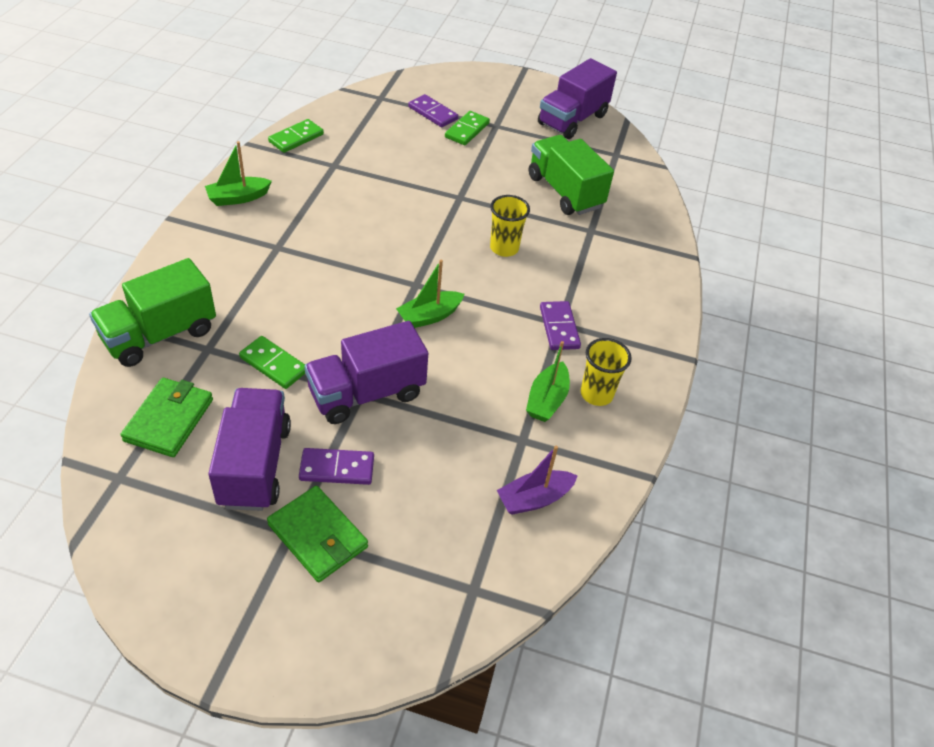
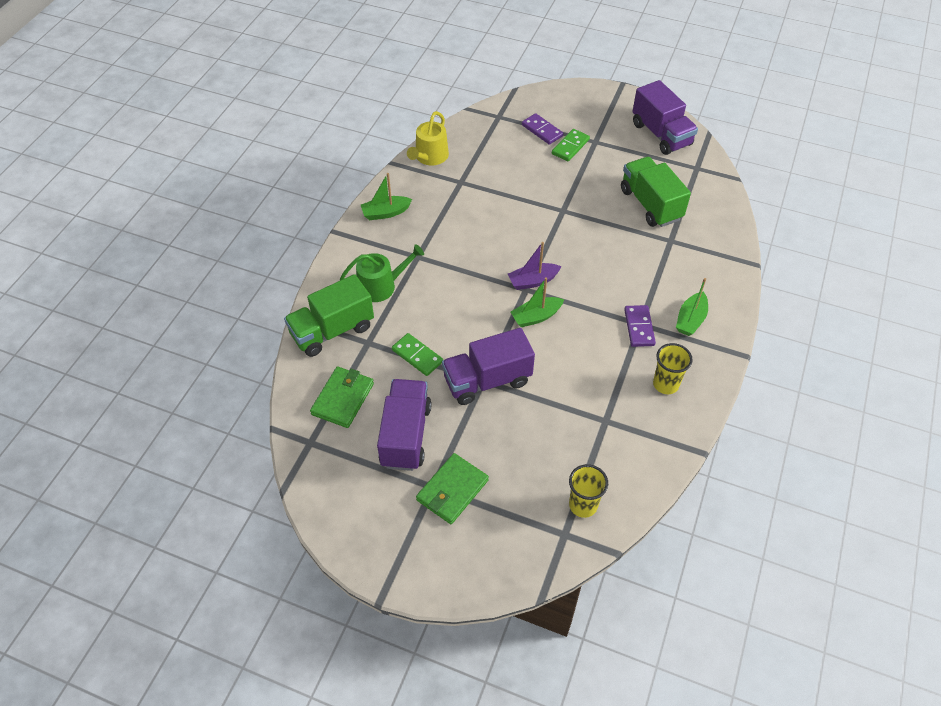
camera: 10 degrees right, 5 degrees up
green wallet [267,486,368,582] -> green wallet turned 75 degrees clockwise [416,453,489,524]
green domino [268,119,324,153] -> yellow watering can [407,111,449,166]
purple domino [299,448,374,485] -> none
yellow cup [490,195,530,257] -> yellow cup moved to [569,464,608,518]
purple boat [497,446,578,515] -> purple boat moved to [508,242,562,290]
green boat [526,341,570,422] -> green boat moved to [676,278,708,336]
purple truck [538,58,617,139] -> purple truck turned 75 degrees counterclockwise [632,80,698,155]
none -> green watering can [340,244,424,302]

